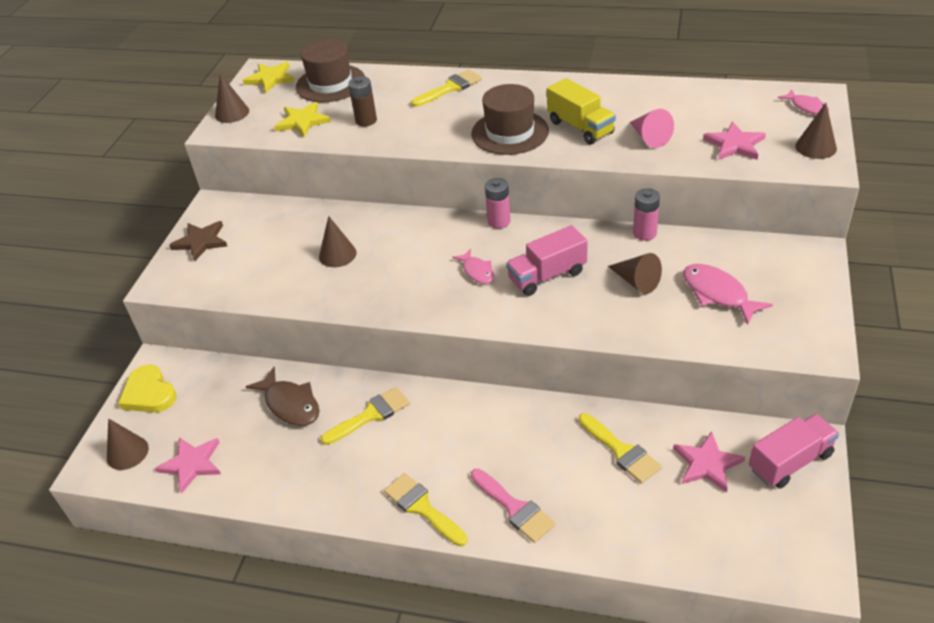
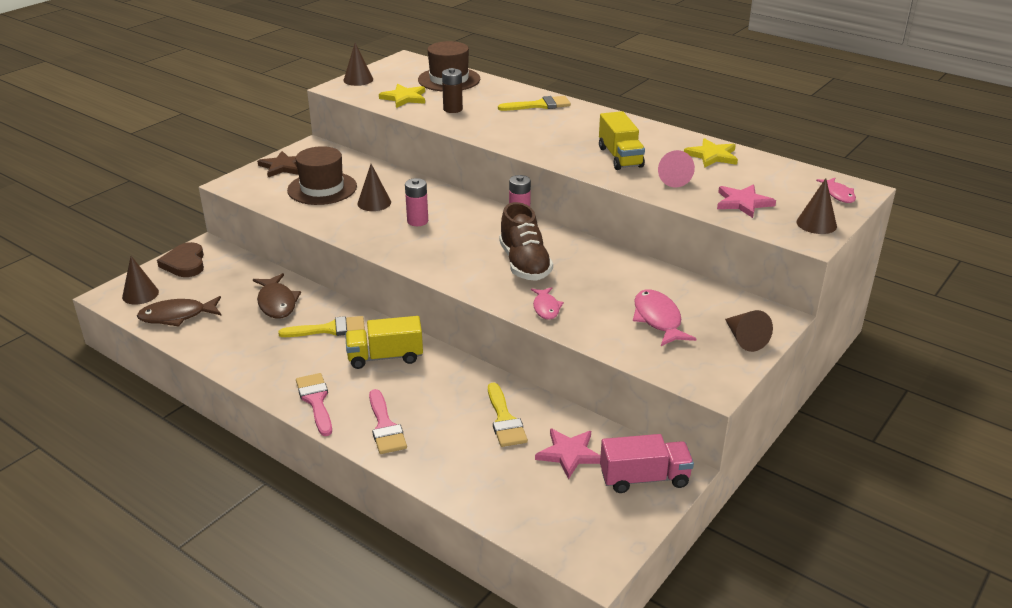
camera: 20 degrees right, 10 degrees down
yellow heart [118,365,177,413] -> brown heart [157,242,204,277]
pink star [155,437,221,494] -> brown fish [137,296,221,327]
yellow star [243,62,295,93] -> yellow star moved to [684,138,738,168]
yellow brush [384,473,467,546] -> pink brush [296,373,332,436]
pink fish [452,249,494,284] -> pink fish moved to [531,287,564,320]
brown hat [471,84,549,155] -> brown hat moved to [287,146,357,205]
pink truck [506,225,588,296] -> brown shoe [499,202,553,281]
brown cone [608,253,662,294] -> brown cone moved to [725,310,773,352]
pink battery [633,188,660,241] -> pink battery moved to [405,178,428,226]
none -> yellow truck [345,316,423,369]

